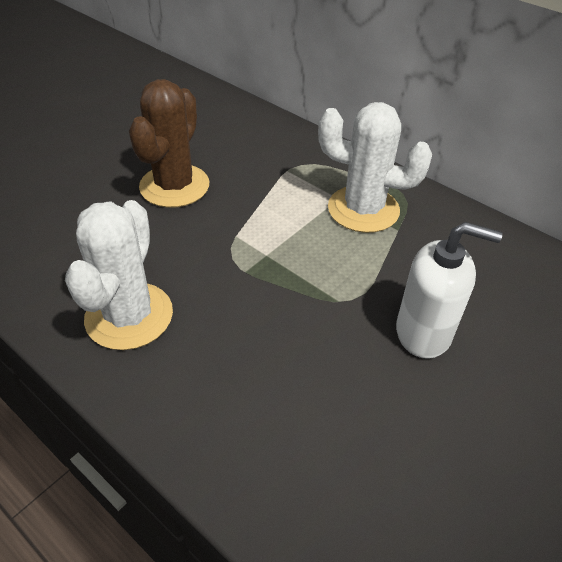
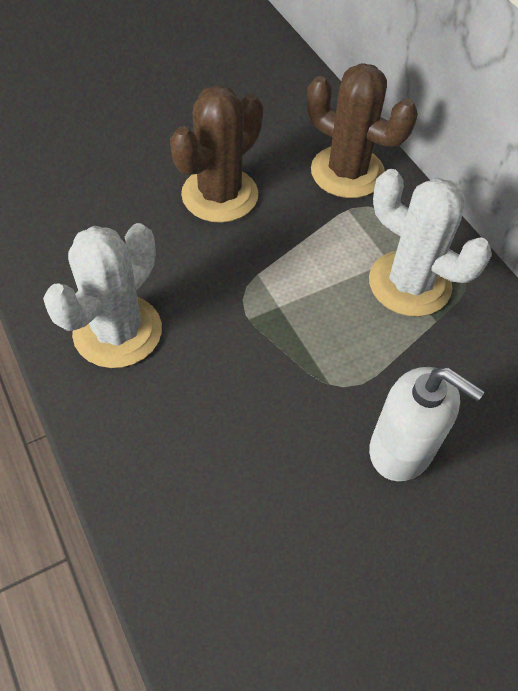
camera: 20 degrees right, 10 degrees up
none -> brown cactus [307,63,418,198]

